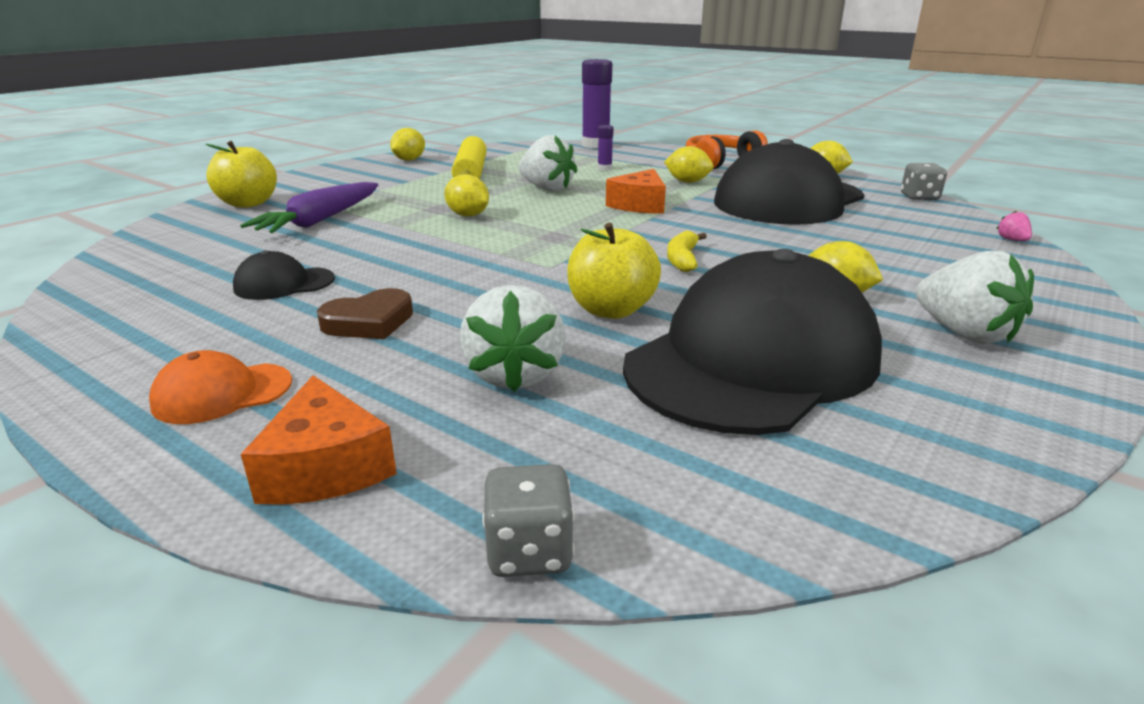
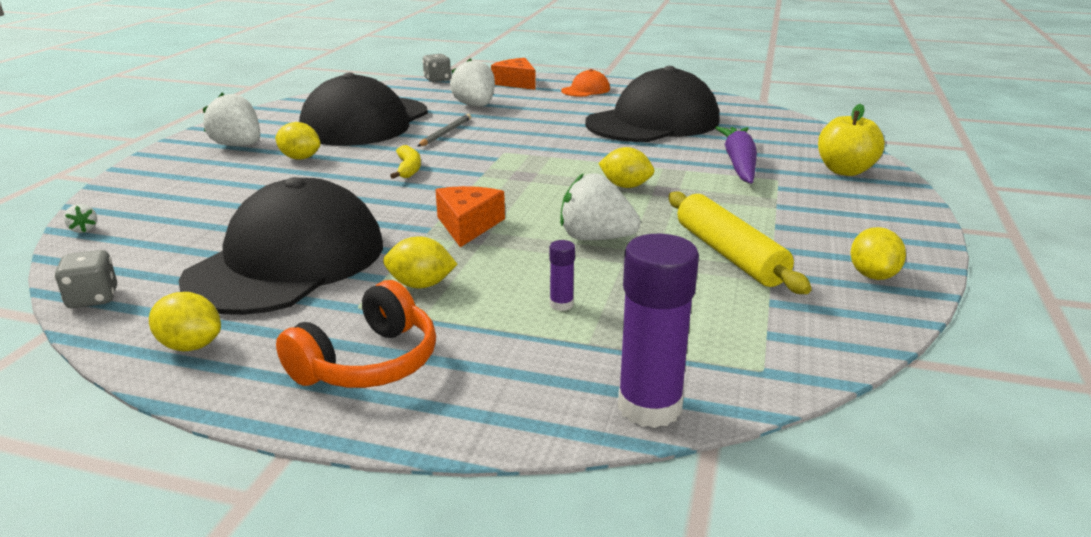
camera: 160 degrees right, 0 degrees up
black cap [233,250,335,300] -> black cap [585,66,720,142], size x2.39
brown heart [317,288,413,339] -> none
yellow apple [567,223,661,319] -> grey pencil [418,114,471,147]
pink strawberry [996,211,1032,241] -> white strawberry [64,204,97,233]

